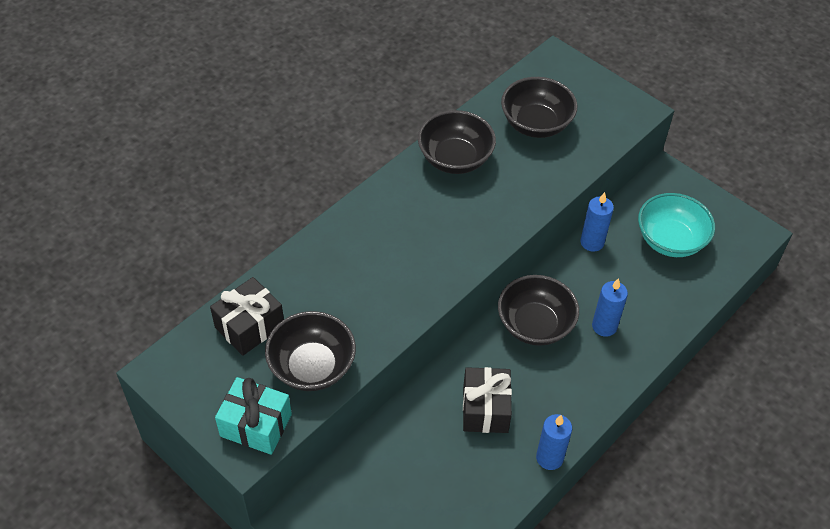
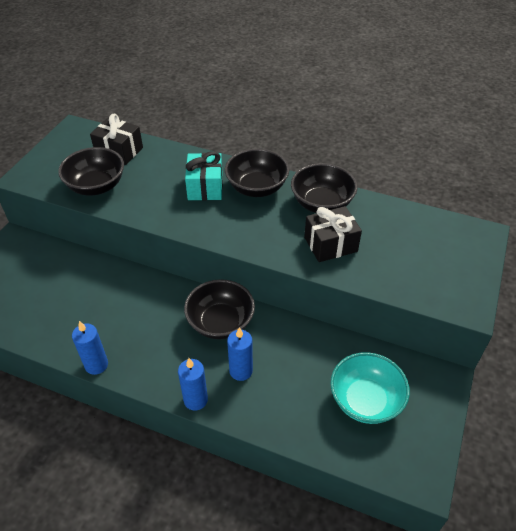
camera: 70 degrees right, 5 degrees down
turquoise gift [215,377,292,455] -> turquoise gift moved to [185,151,223,200]
black gift [463,367,512,433] -> black gift moved to [304,206,362,262]
black bowl [501,77,577,138] -> black bowl moved to [225,149,289,197]
blue candle [580,192,614,252] -> blue candle moved to [178,358,208,411]

